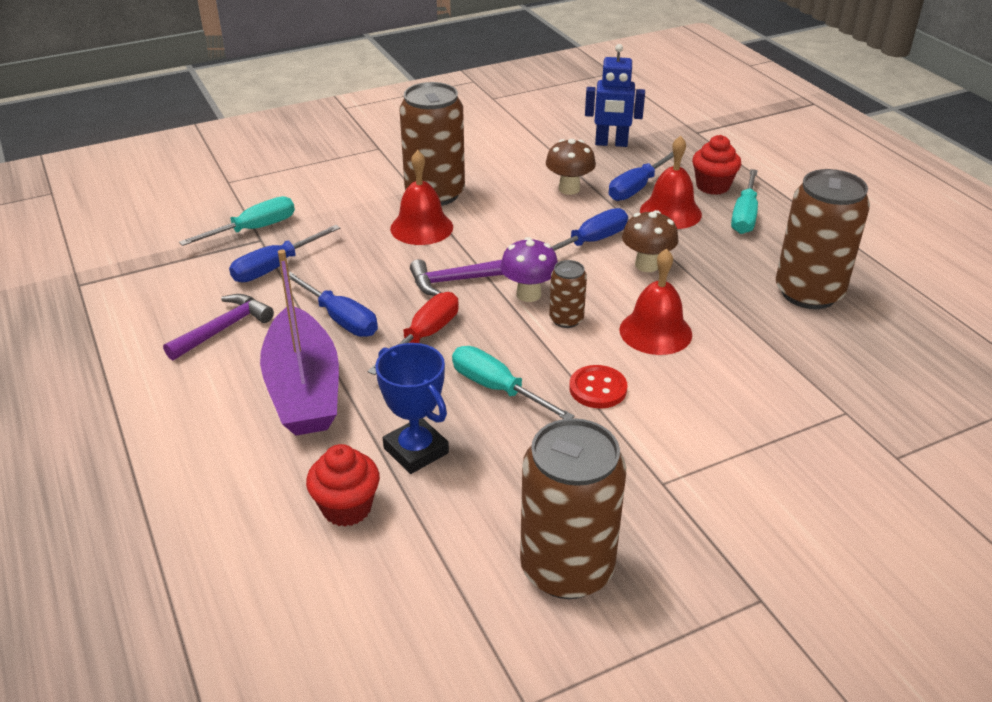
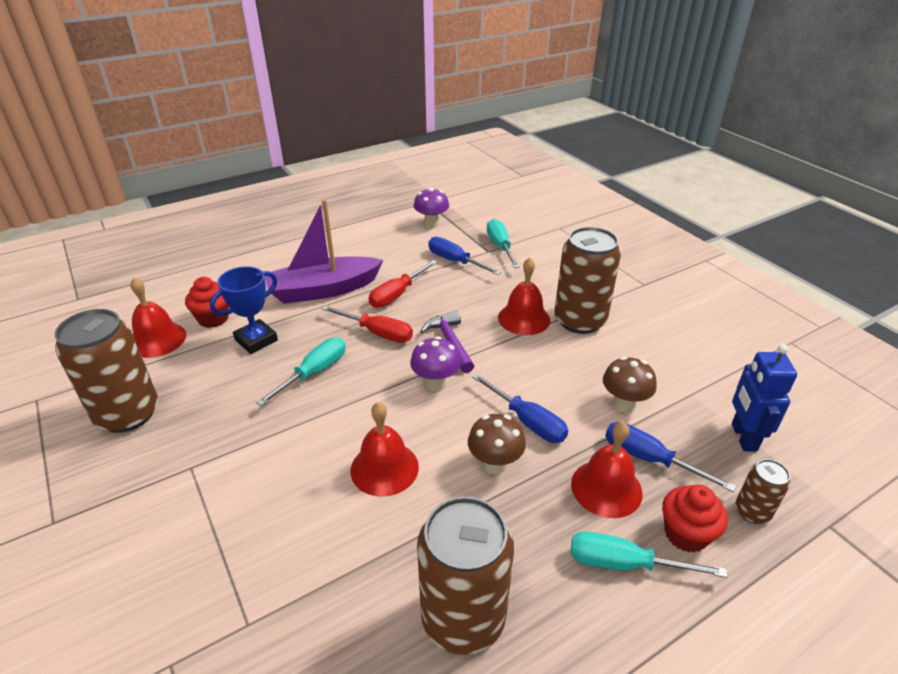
camera: 85 degrees right, 0 degrees up
purple hammer [163,294,274,361] -> none
turquoise screwdriver [179,196,295,246] -> turquoise screwdriver turned 150 degrees counterclockwise [487,219,520,268]
blue screwdriver [289,272,378,337] -> red screwdriver [369,260,437,308]
brown can [549,260,587,328] -> brown can moved to [735,459,790,524]
red button [569,365,627,409] -> none
none -> red bell [130,277,186,358]
none -> purple mushroom [413,188,449,228]

